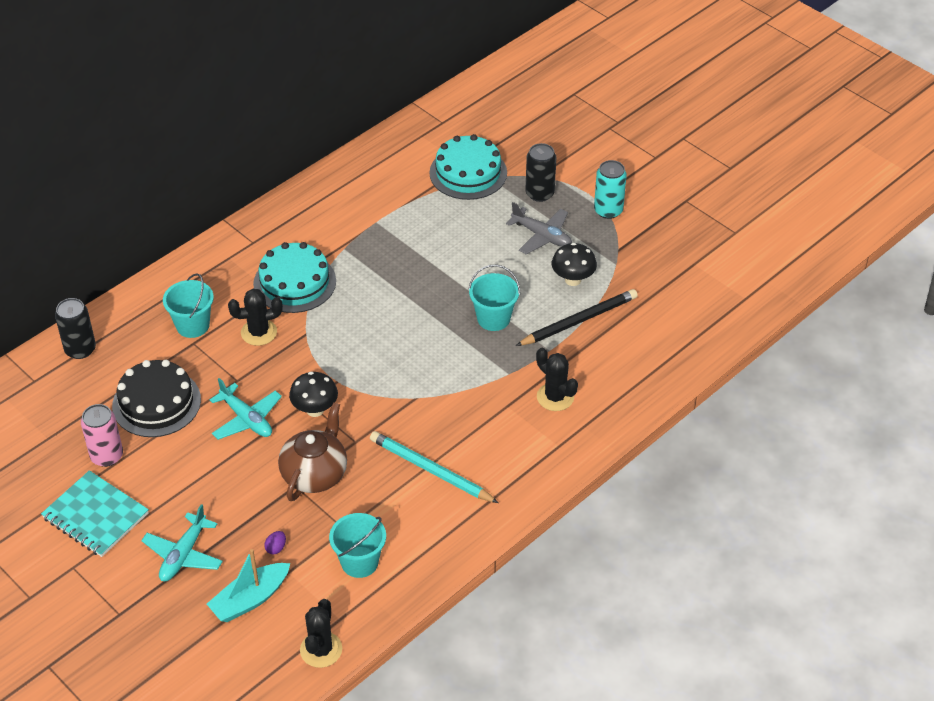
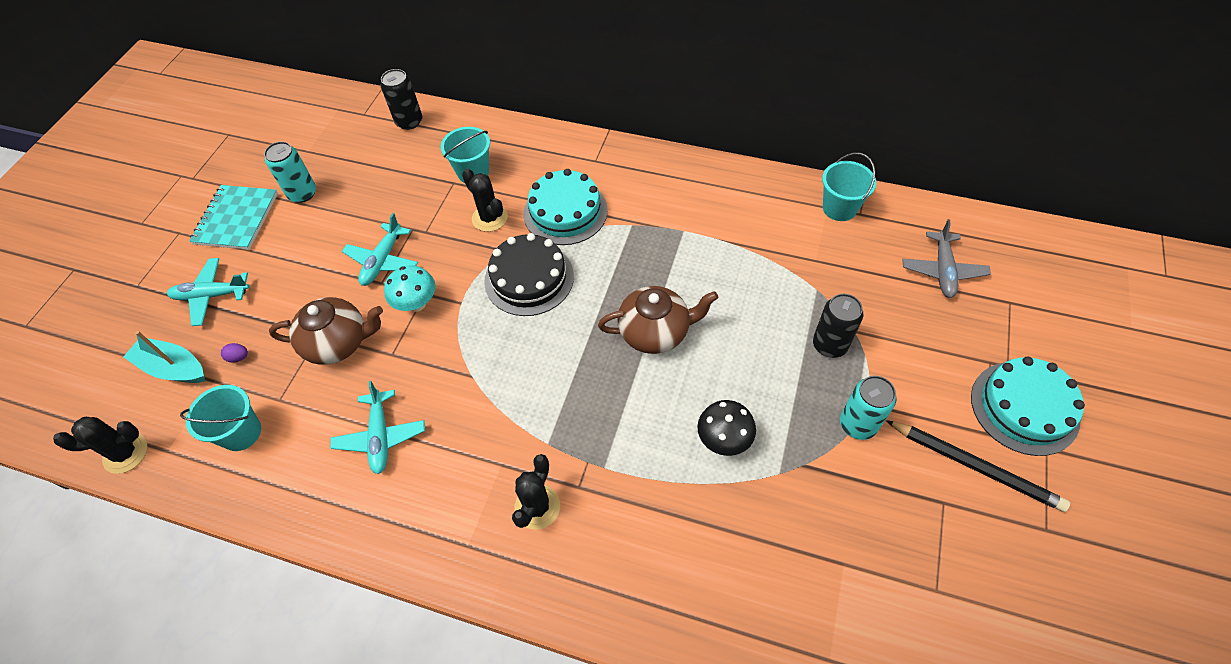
camera: 65 degrees right, 10 degrees up
pink can [81,404,123,467] -> turquoise can [264,141,316,203]
black cake [112,360,201,437] -> black cake moved to [484,233,574,316]
black mushroom [289,372,338,417] -> turquoise mushroom [384,265,436,312]
turquoise pencil [370,431,499,503] -> turquoise plane [330,381,425,474]
turquoise cake [429,134,507,200] -> turquoise cake moved to [971,357,1085,456]
turquoise bucket [468,265,520,331] -> turquoise bucket moved to [822,153,876,221]
grey plane [506,202,572,255] -> grey plane moved to [902,219,991,298]
black pencil [516,289,638,346] -> black pencil moved to [886,420,1070,512]
none -> brown teapot [598,286,718,354]

